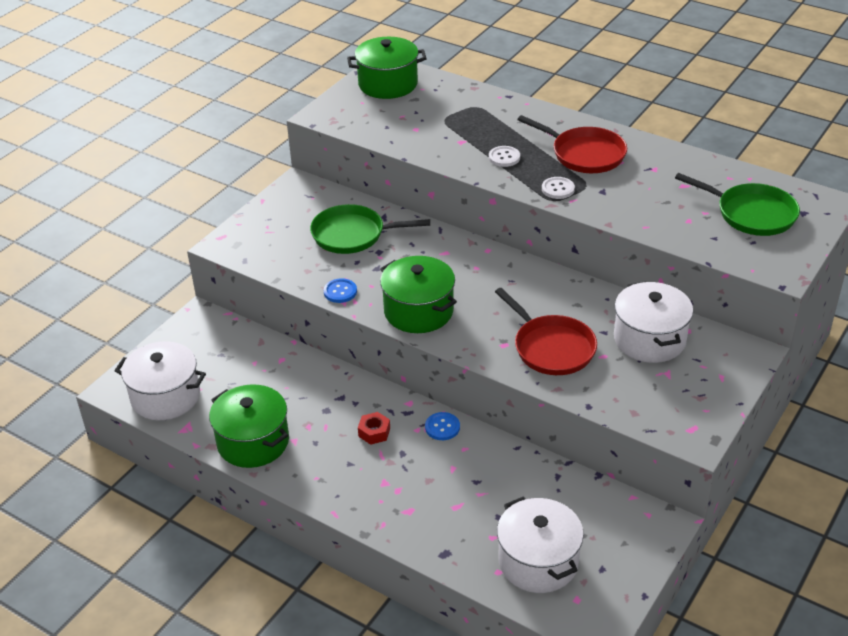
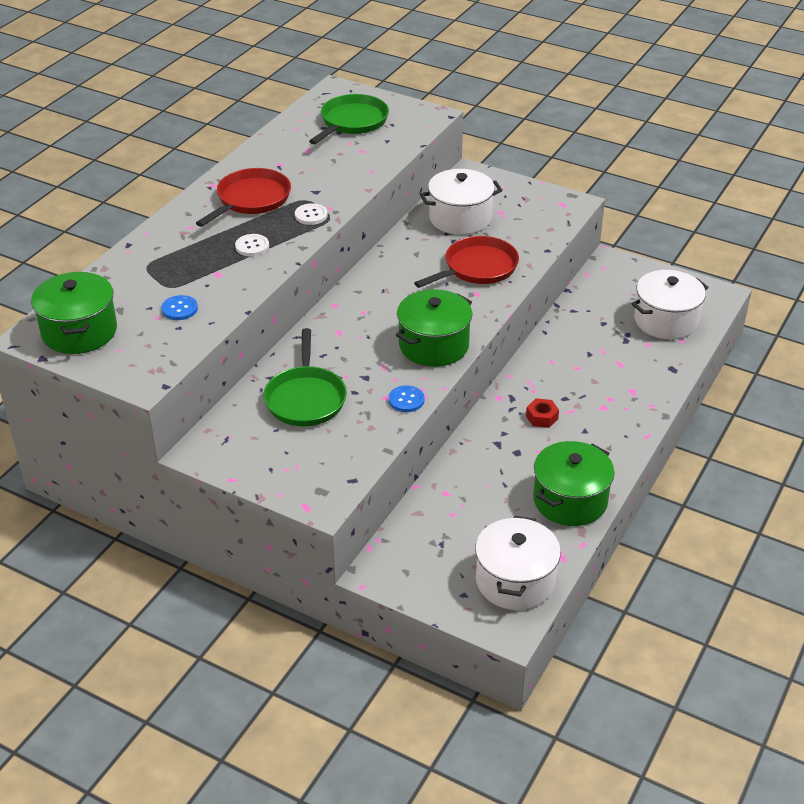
camera: 95 degrees left, 0 degrees up
blue button [425,412,460,440] -> blue button moved to [161,295,198,320]

